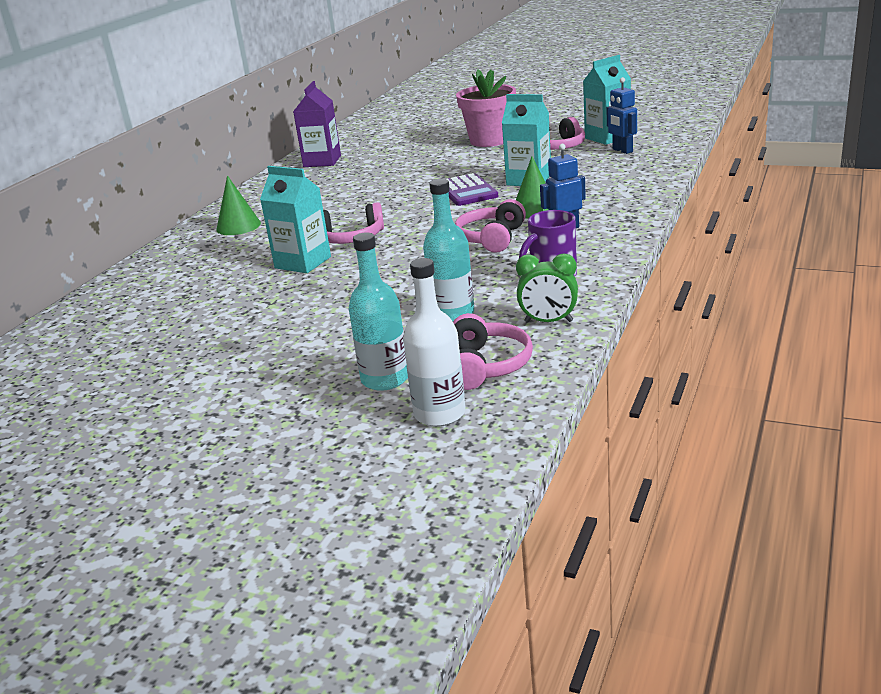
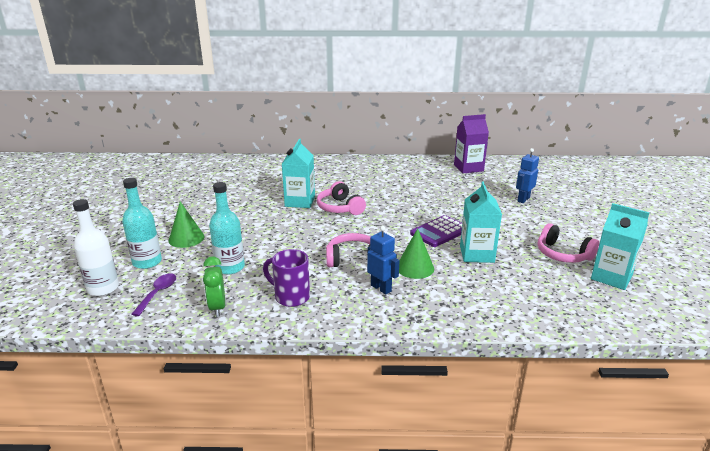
camera: 65 degrees right, 0 degrees up
green cone [216,175,261,235] -> green cone moved to [169,201,205,248]
pink headphones [453,313,533,390] -> purple spoon [132,273,176,316]
pink flower pot [456,69,516,147] -> none
blue robot [607,77,637,154] -> blue robot moved to [516,148,539,203]

